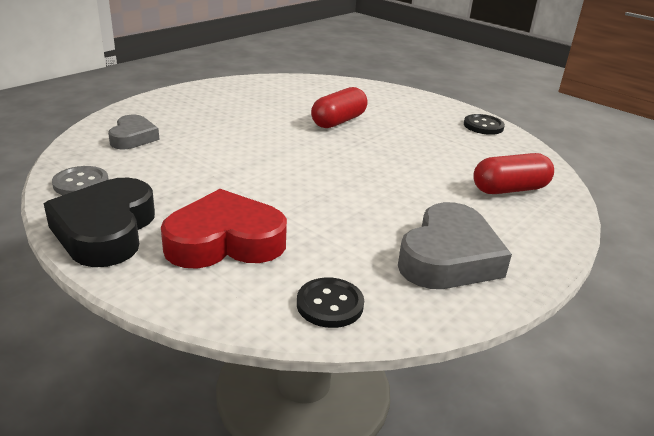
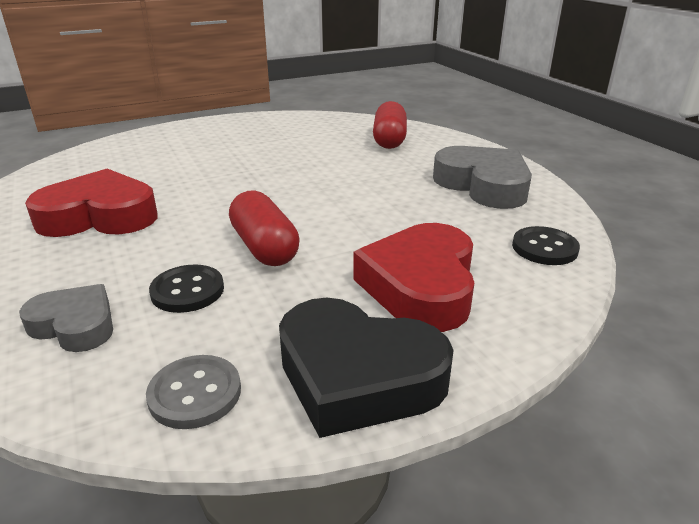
camera: 65 degrees left, 0 degrees up
red capsule [311,87,368,128] -> red capsule moved to [229,190,300,266]
black button [464,114,505,135] -> black button moved to [149,265,224,313]
none -> red heart [25,169,158,237]

